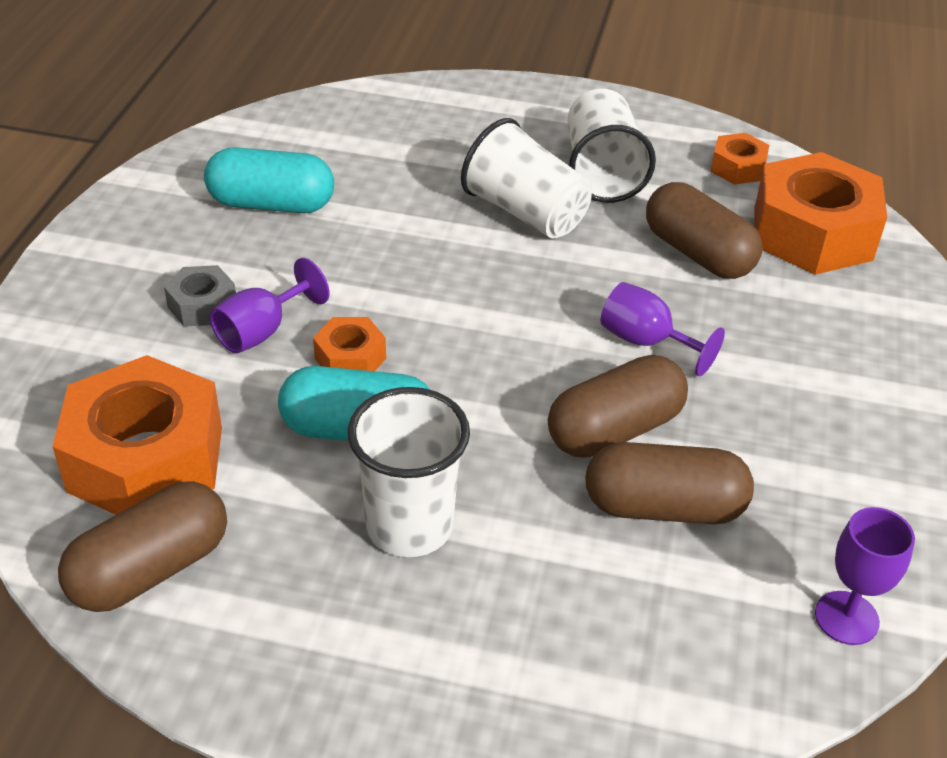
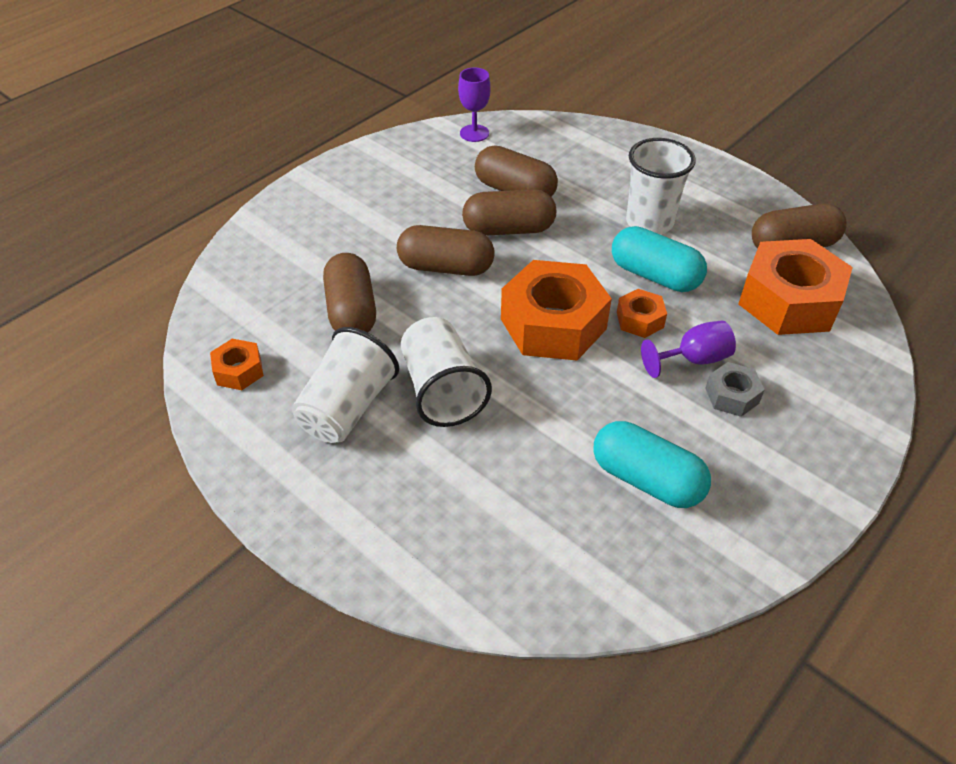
camera: 150 degrees left, 5 degrees up
purple goblet [601,282,725,376] -> brown capsule [397,225,494,276]
orange nut [755,152,887,275] -> orange nut moved to [501,260,612,360]

